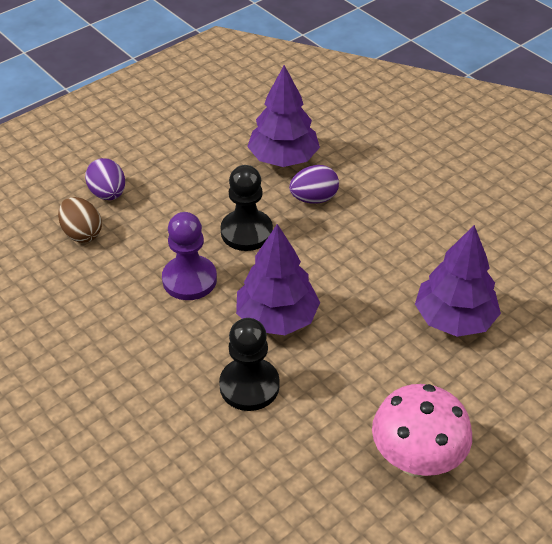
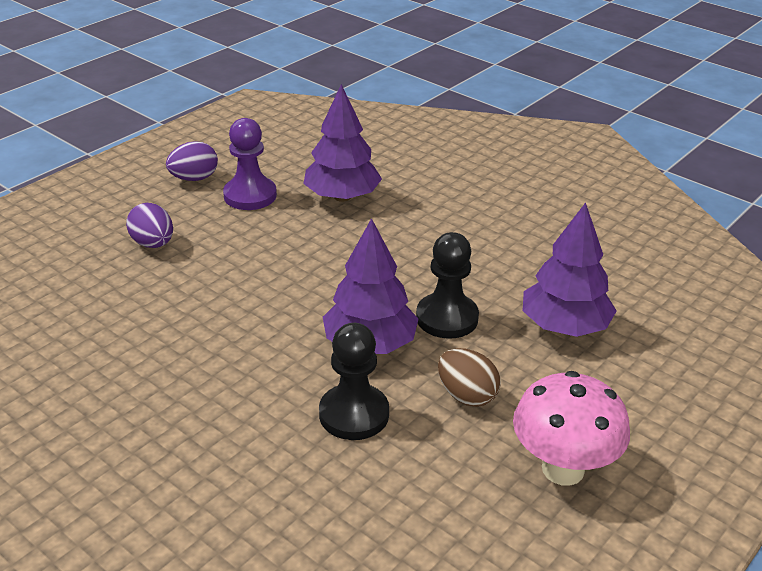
camera: 10 degrees left, 10 degrees down
brown egg [58,197,102,243] -> brown egg moved to [438,348,501,407]
purple pawn [162,212,217,300] -> purple pawn moved to [223,118,277,210]
black pawn [221,165,273,251] -> black pawn moved to [416,232,479,339]
purple egg [289,165,339,203] -> purple egg moved to [166,141,218,181]

